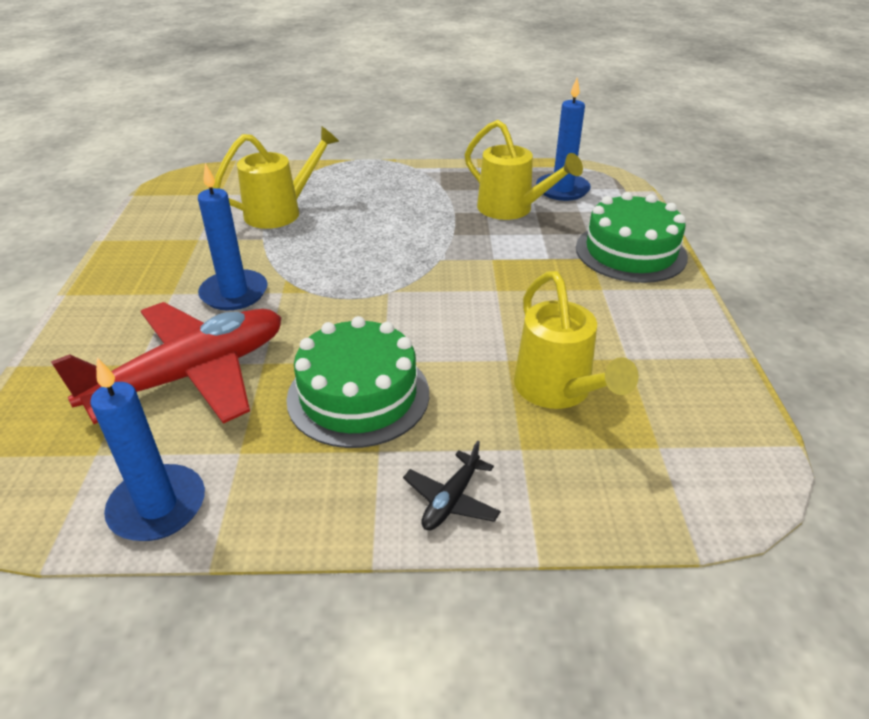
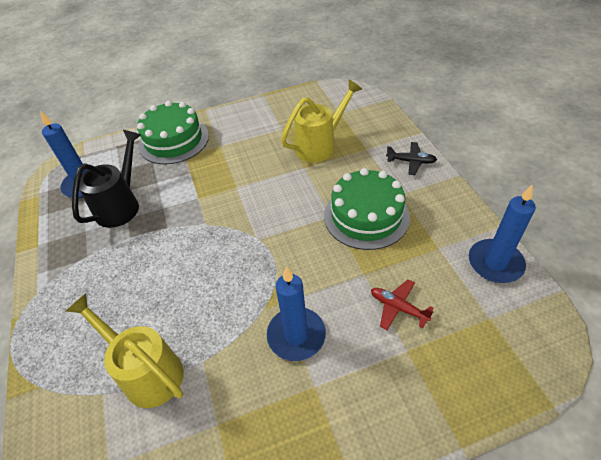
camera: 105 degrees left, 10 degrees up
red plane [51,302,282,424] -> red plane [371,279,434,330], size x0.41
yellow watering can [465,120,583,220] -> black watering can [72,130,141,228]

